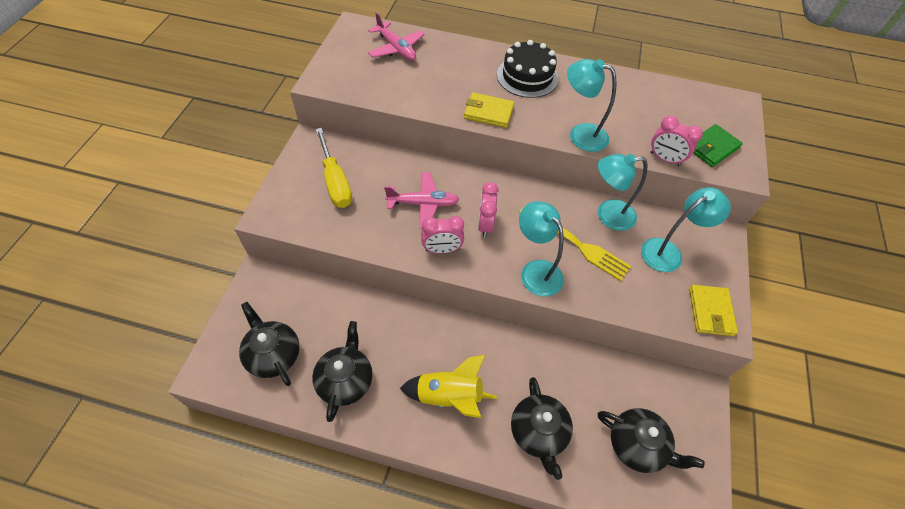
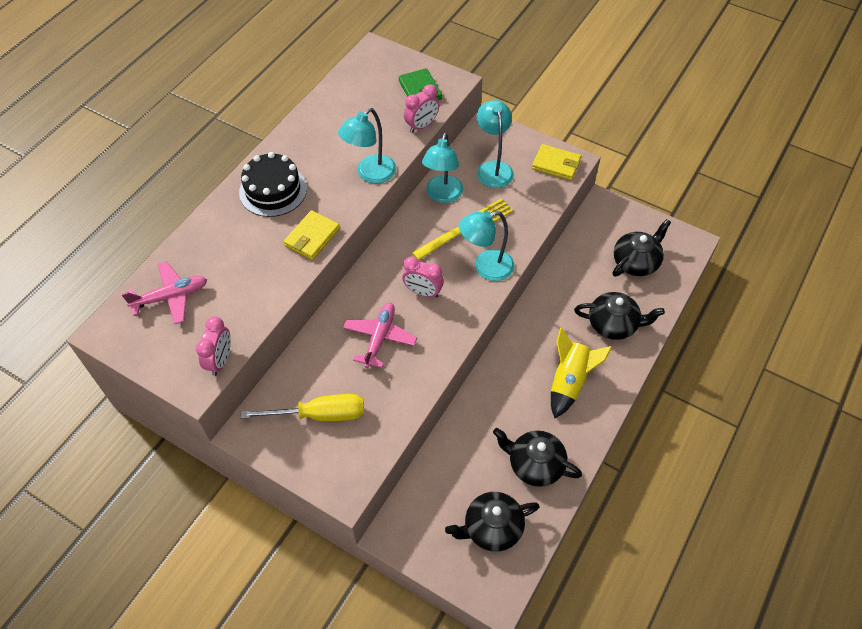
camera: 70 degrees left, 0 degrees up
pink clock [421,216,464,254] -> pink clock moved to [196,317,231,376]

